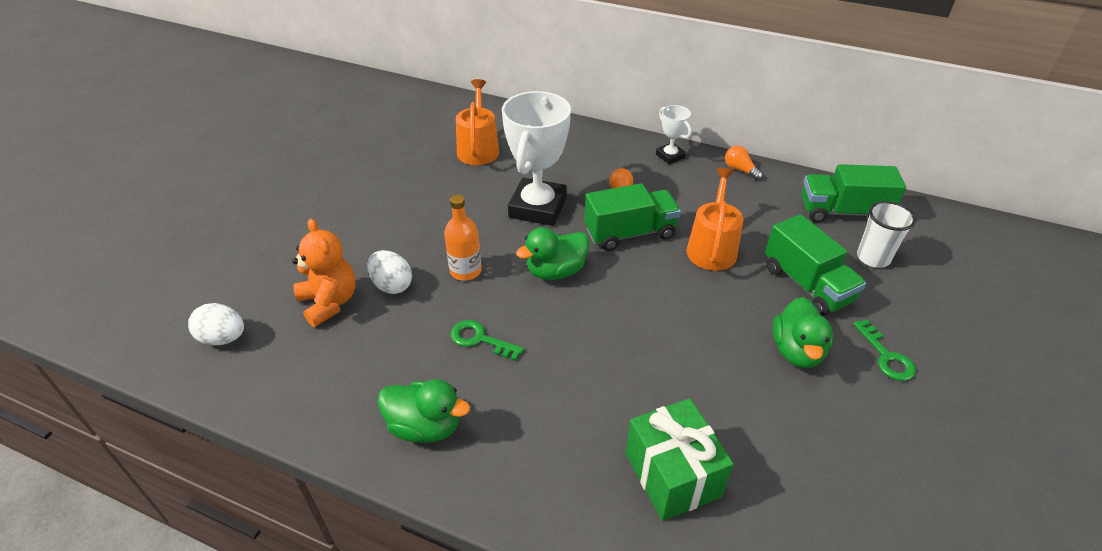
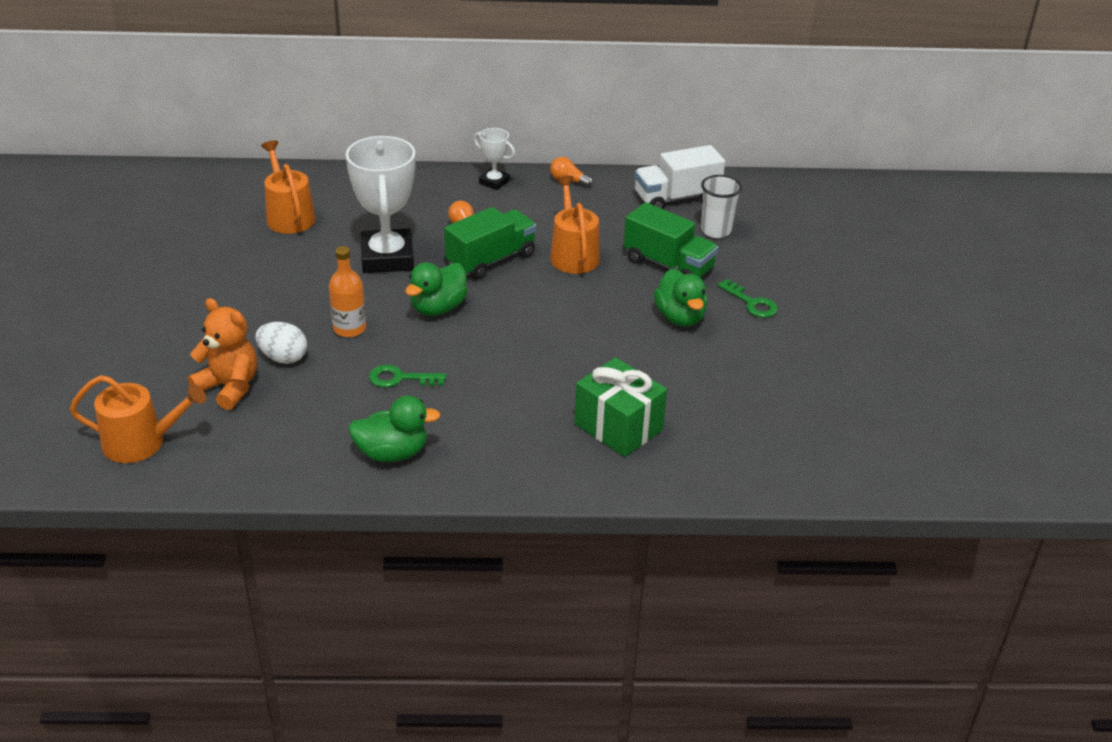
camera: 25 degrees left, 5 degrees down
white egg [188,303,244,346] -> orange watering can [70,375,206,463]
green truck [802,164,906,223] -> white truck [634,145,725,209]

